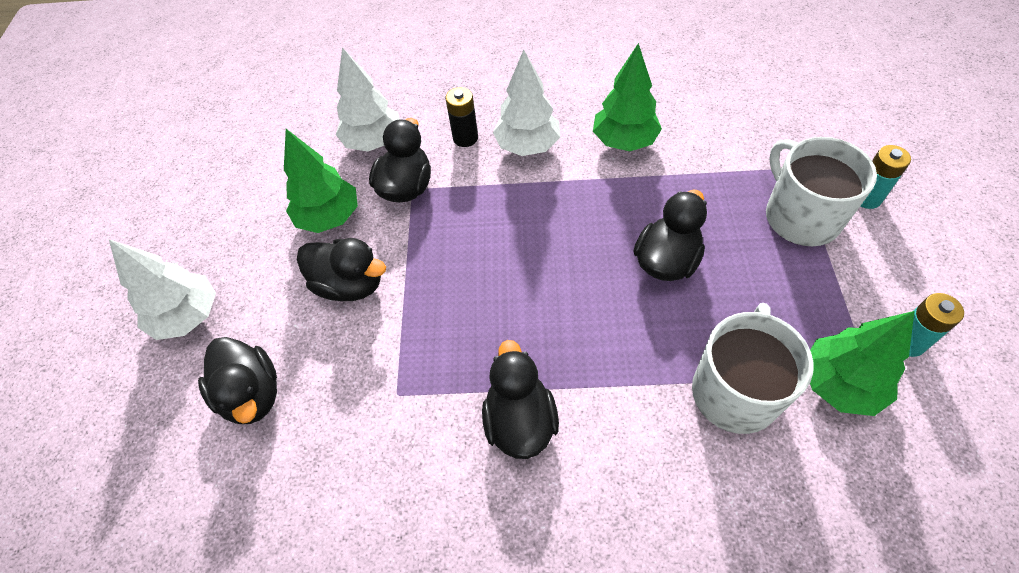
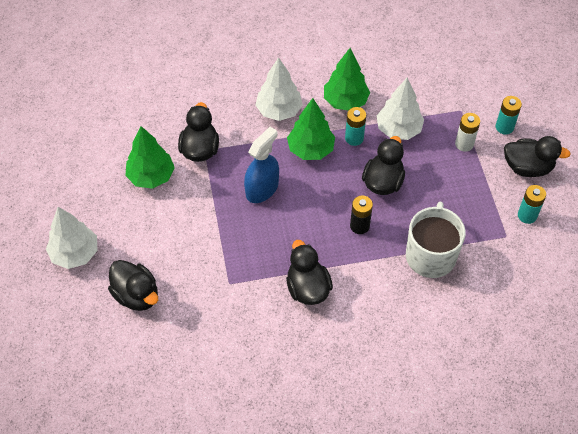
camera: 15 degrees left, 0 degrees up
black duck [297,238,386,301] -> black duck moved to [504,136,571,177]
white tree [336,47,400,152] -> white tree moved to [377,78,424,140]
black battery [445,87,478,147] -> black battery moved to [350,195,373,234]
white mug [766,137,877,246] -> white battery [455,113,480,152]
green tree [810,311,914,416] -> green tree moved to [287,98,335,160]
none -> blue spray bottle [244,127,279,203]
none -> turquoise battery [345,107,366,146]

